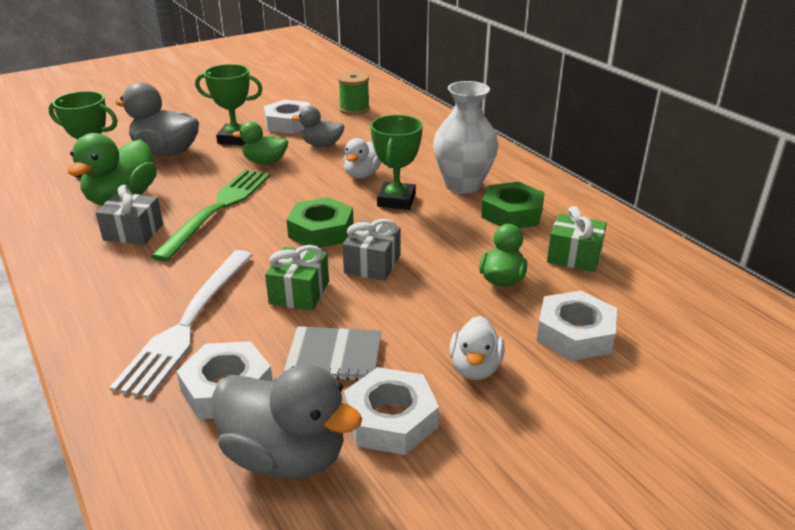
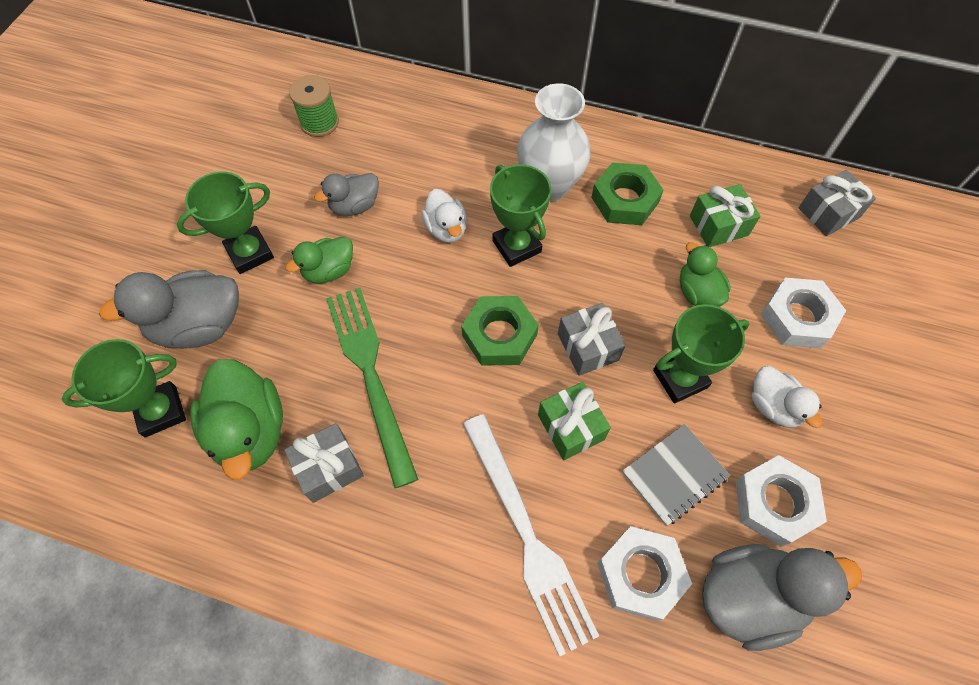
camera: 40 degrees left, 30 degrees up
white nut [264,100,310,134] -> none
none -> green trophy [653,304,749,404]
none -> grey gift [799,170,876,236]

